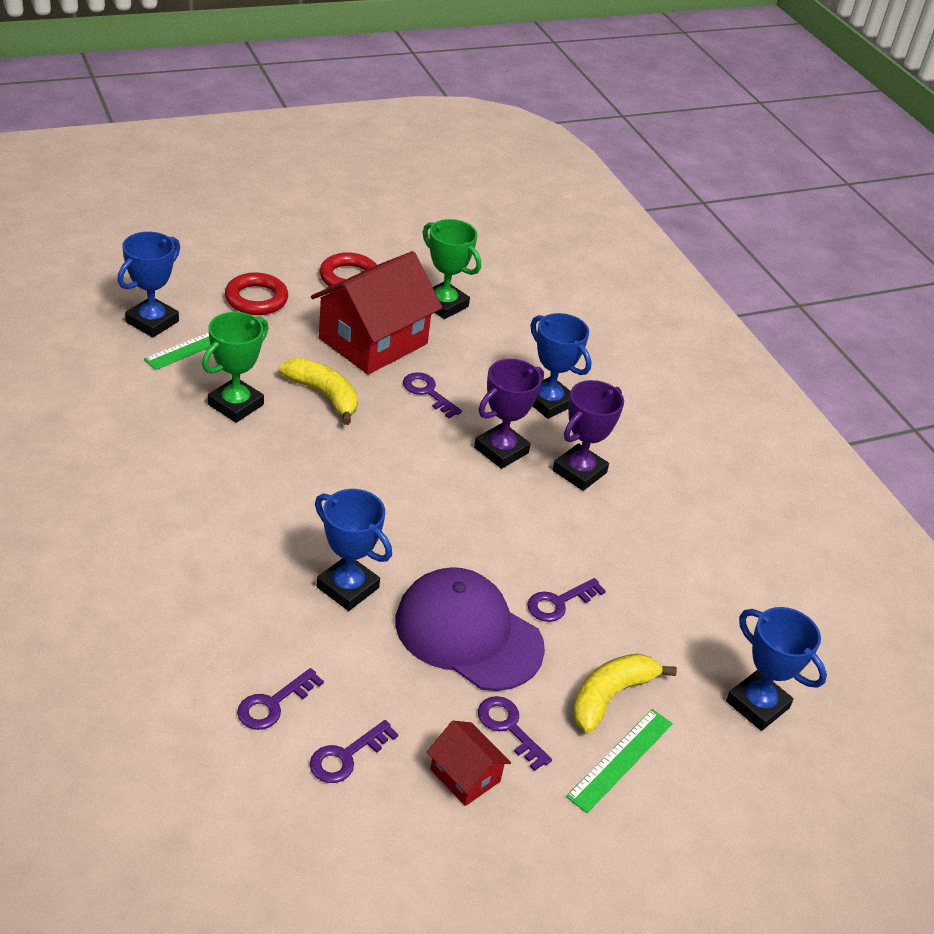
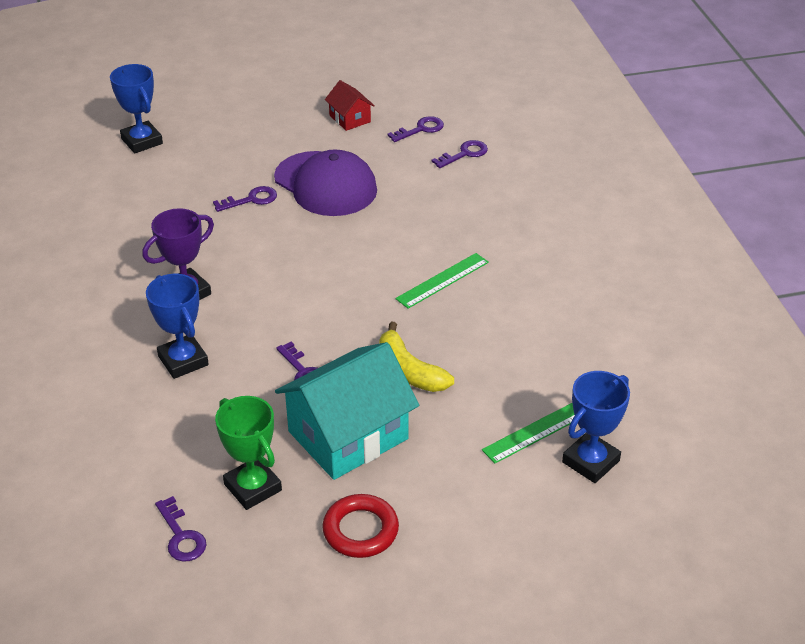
camera: 165 degrees left, 0 degrees up
green trophy [202,312,269,423] -> none
red ring [225,272,288,315] -> none
red house [311,251,442,375] -> turquoise house [275,342,419,480]
blue trophy [315,489,392,611] -> none
purple trophy [474,359,544,469] -> none
purple key [478,696,552,771] -> purple key moved to [155,496,207,562]
green ruler [566,709,673,813] -> green ruler moved to [395,253,489,309]
yellow banana [572,654,677,733] -> none

